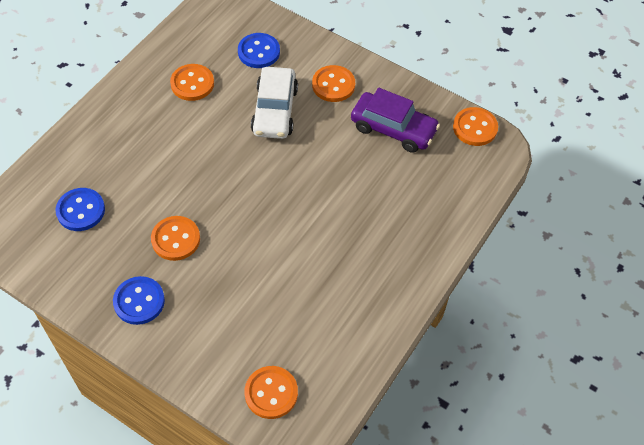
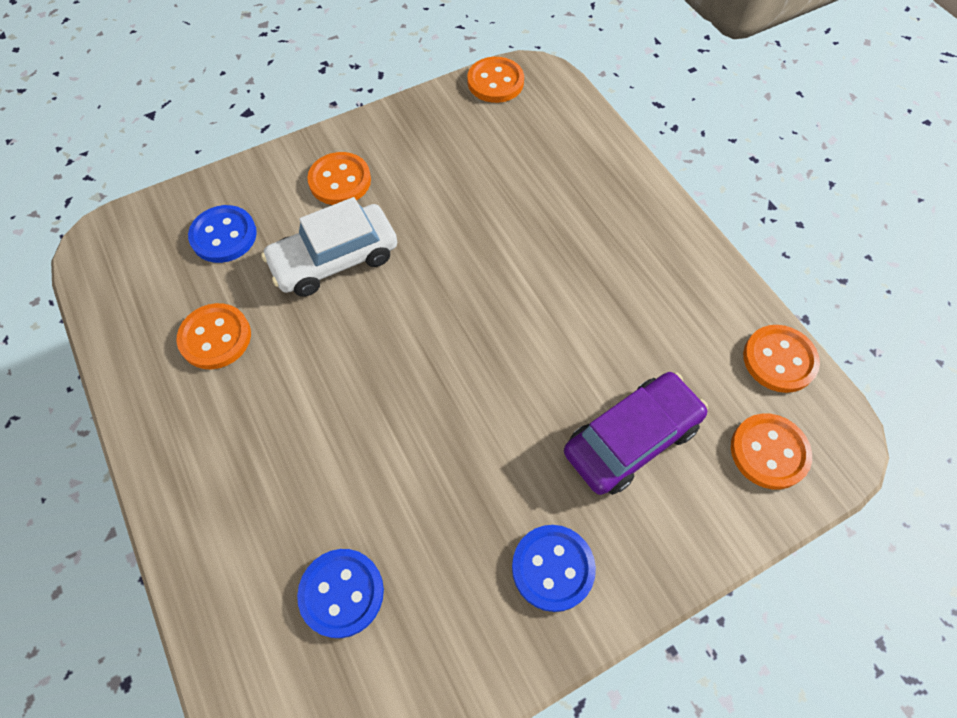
camera: 60 degrees left, 5 degrees up
orange button [151,216,200,261] -> orange button moved to [743,325,820,393]
white car [251,67,298,139] -> white car turned 120 degrees clockwise [261,197,397,297]
purple car [351,88,440,153] -> purple car moved to [564,372,708,495]

